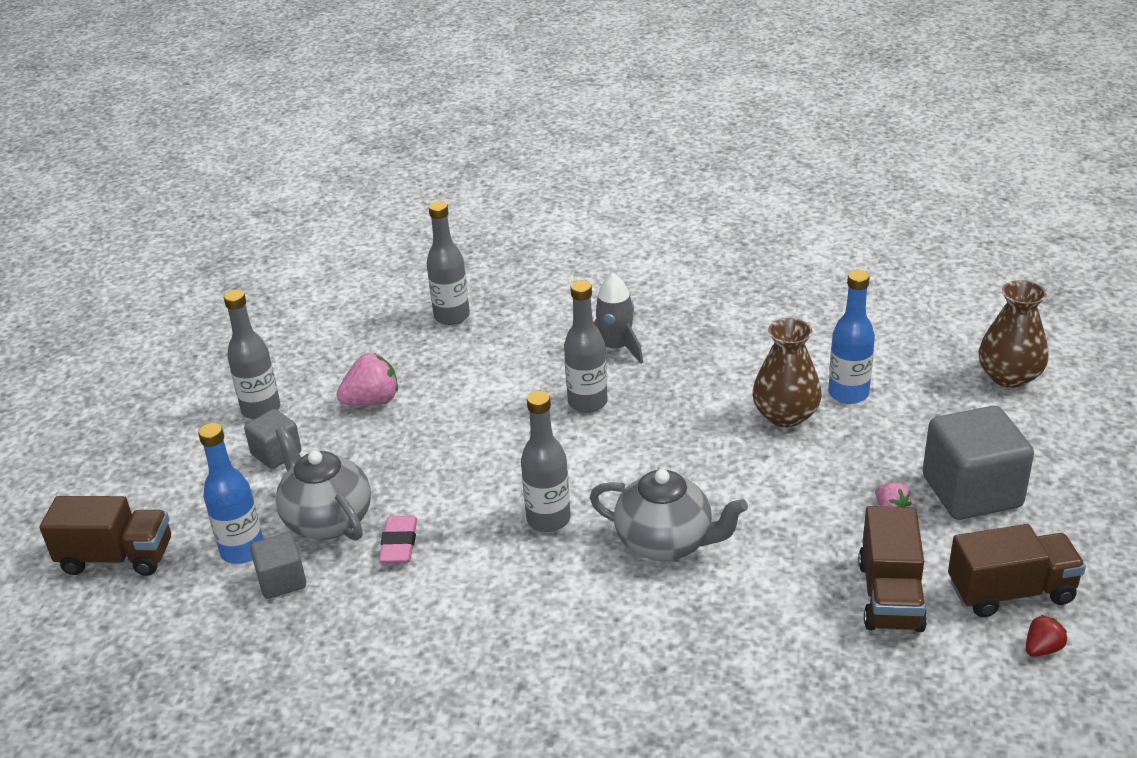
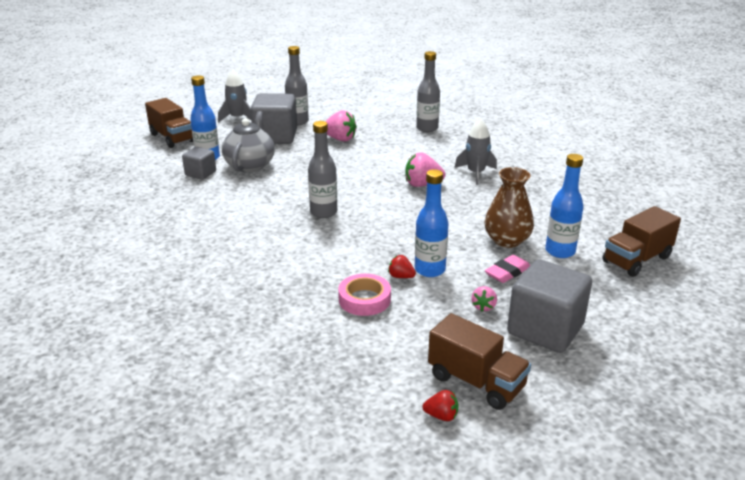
camera: 45 degrees right, 5 degrees down
grey cube [244,409,302,469] -> grey cube [250,93,297,144], size x1.85
pink eraser [379,516,417,563] -> pink eraser moved to [485,255,530,283]
grey bottle [564,280,608,413] -> pink strawberry [405,152,446,187]
grey teapot [590,469,748,561] -> none
brown truck [858,506,927,632] -> brown truck moved to [603,206,681,277]
brown vase [979,280,1048,388] -> none
none -> grey rocket [218,70,251,123]
none -> pink tape [338,274,391,316]
none -> red strawberry [388,255,416,278]
none -> blue bottle [415,169,448,277]

